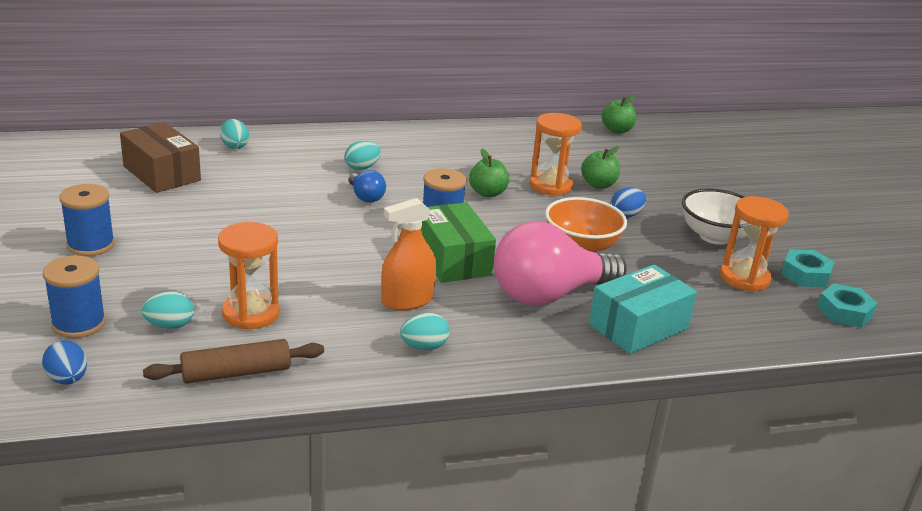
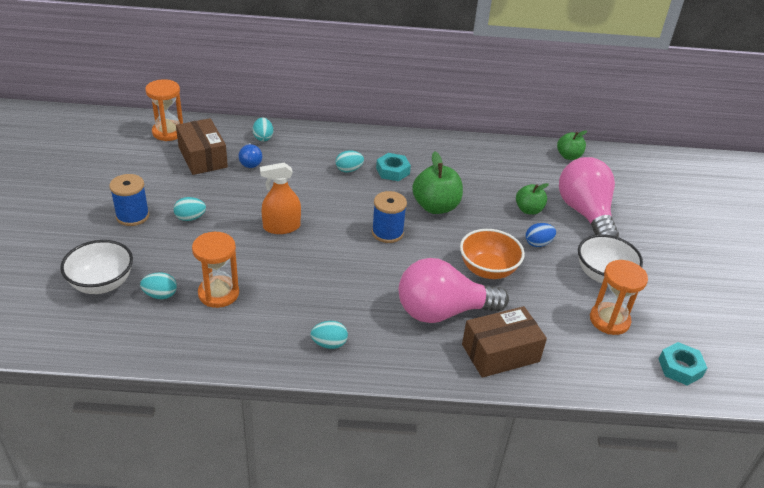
camera: 15 degrees right, 10 degrees up
blue egg [42,340,87,385] -> none
blue spool [43,255,106,338] -> white bowl [60,240,133,294]
brown rolling pin [143,339,324,384] -> none
blue light bulb [349,170,386,203] -> blue light bulb moved to [238,143,262,168]
orange spray bottle [381,198,436,310] -> orange spray bottle moved to [260,163,301,234]
green box [421,202,496,283] -> none
green apple [469,149,509,197] -> green apple [412,152,463,214], size x1.61
orange hourglass [529,113,582,196] -> orange hourglass moved to [145,79,183,141]
turquoise box [589,264,697,354] -> brown box [462,306,547,378]
turquoise nut [781,249,835,287] -> turquoise nut moved to [376,153,411,181]
none -> turquoise egg [173,197,206,221]
none -> pink light bulb [559,157,619,237]

